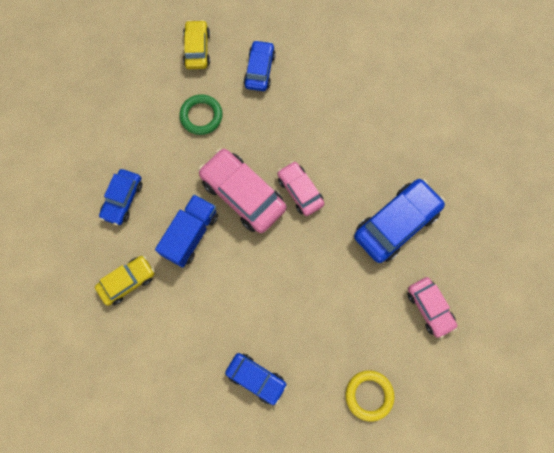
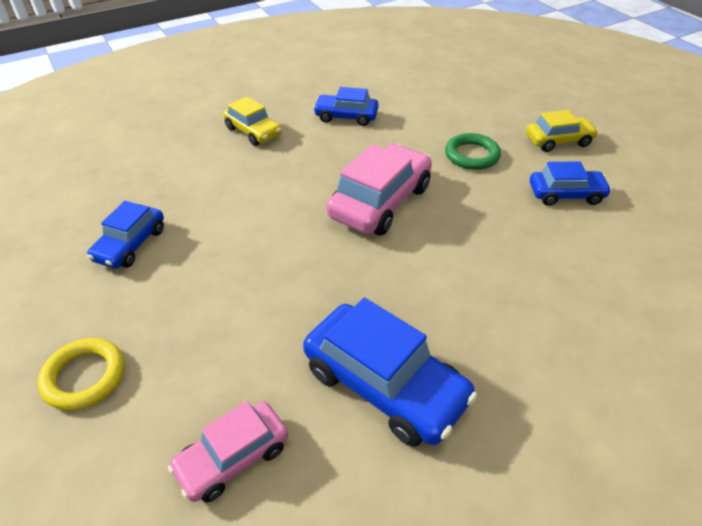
camera: 80 degrees right, 30 degrees down
blue truck [155,194,218,268] -> none
pink car [277,161,324,216] -> none

